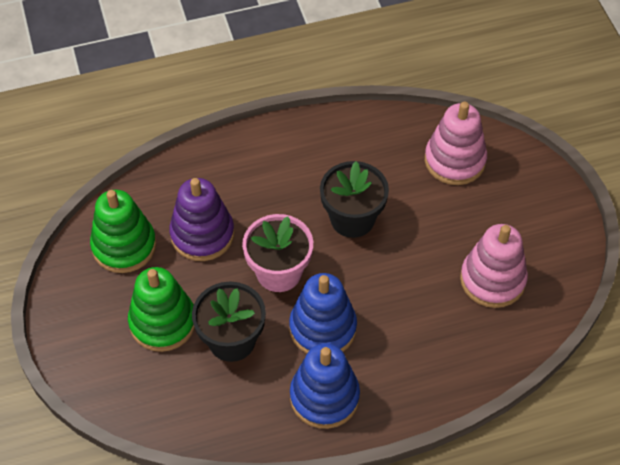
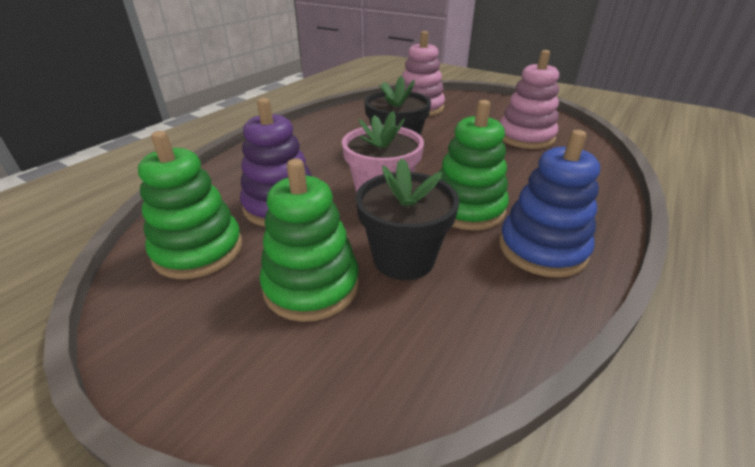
camera: 40 degrees left, 20 degrees down
blue stacking toy [289,273,357,354] -> green stacking toy [439,100,509,230]

